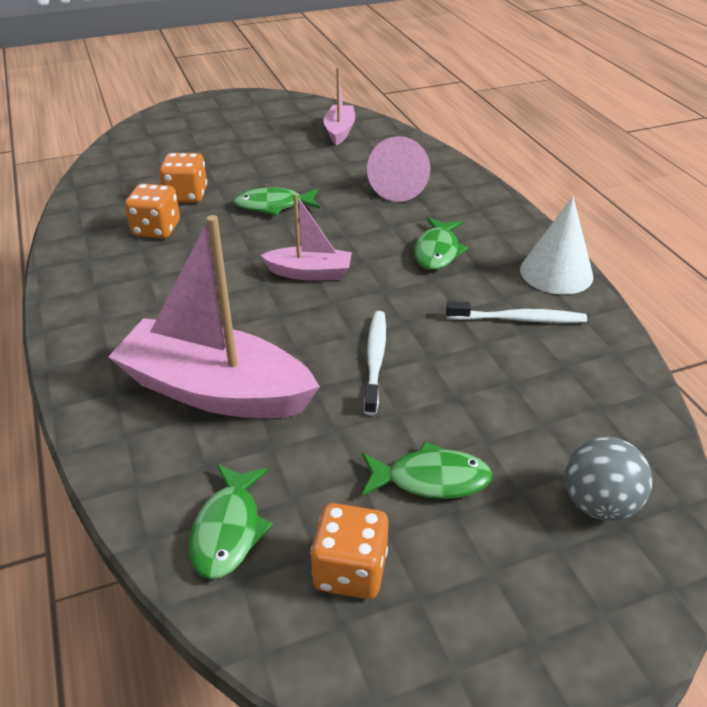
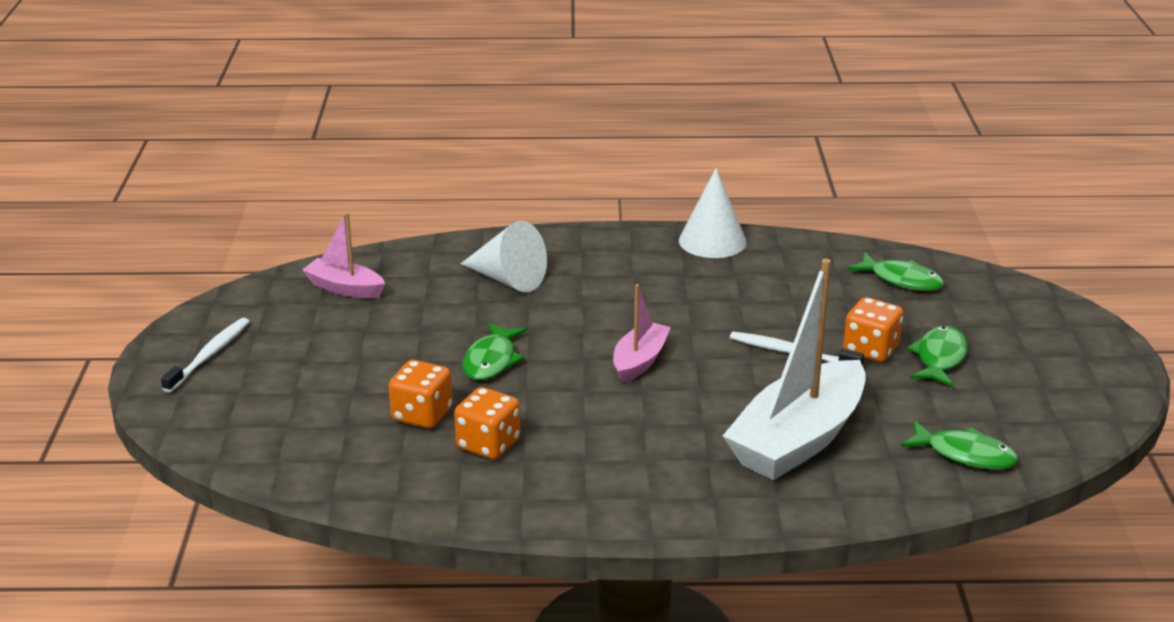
camera: 70 degrees left, 10 degrees down
pink boat [108,215,320,418] -> white boat [723,259,866,480]
orange dice [310,503,389,599] -> orange dice moved to [843,297,903,362]
pink cone [367,136,430,202] -> white cone [461,221,547,292]
green fish [414,217,469,270] -> green fish moved to [847,252,944,291]
white toothbrush [446,302,587,323] -> white toothbrush moved to [161,318,250,393]
grey ball [565,437,652,521] -> none

